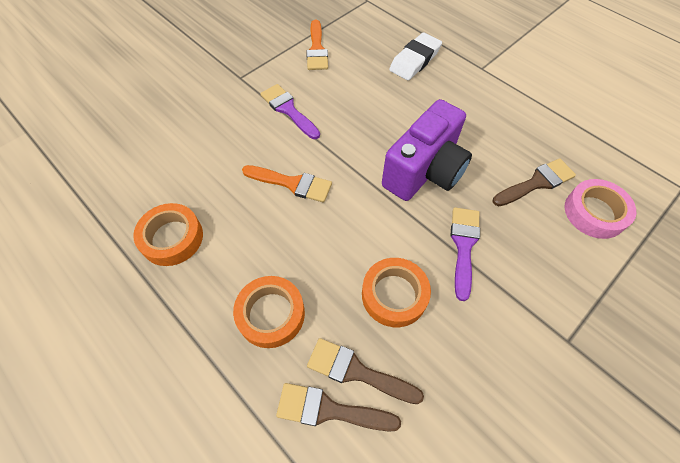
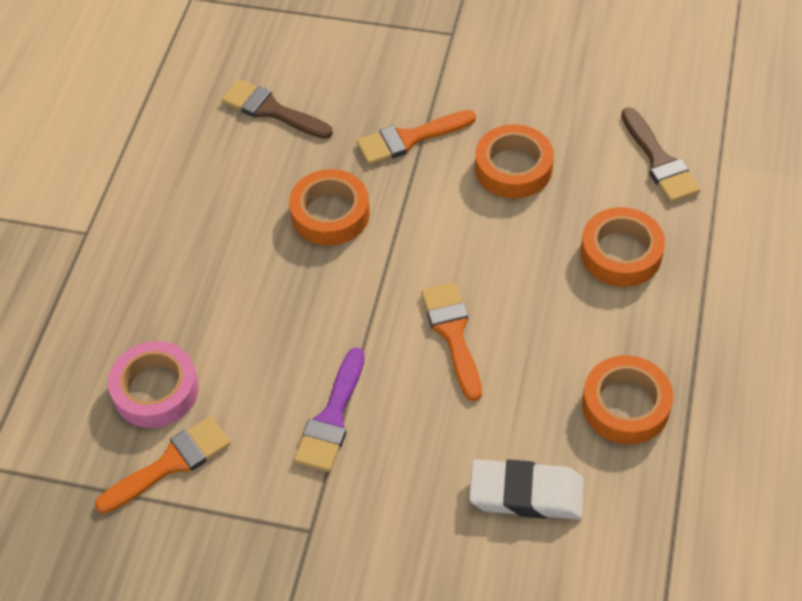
camera: 120 degrees left, 5 degrees down
brown brush [307,338,424,404] -> none
purple camera [382,99,472,201] -> orange tape [289,169,370,246]
white eraser [389,33,442,80] -> white eraser moved to [469,459,584,519]
purple brush [451,208,480,301] -> orange brush [356,110,476,165]
pink tape [565,179,636,239] -> pink tape moved to [108,341,199,428]

